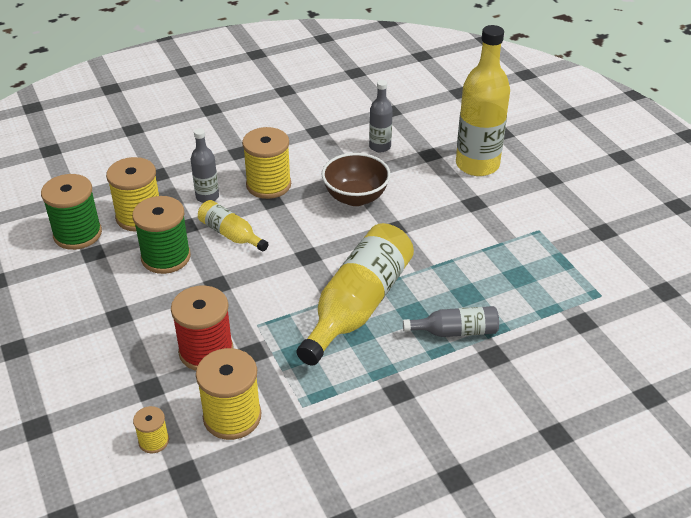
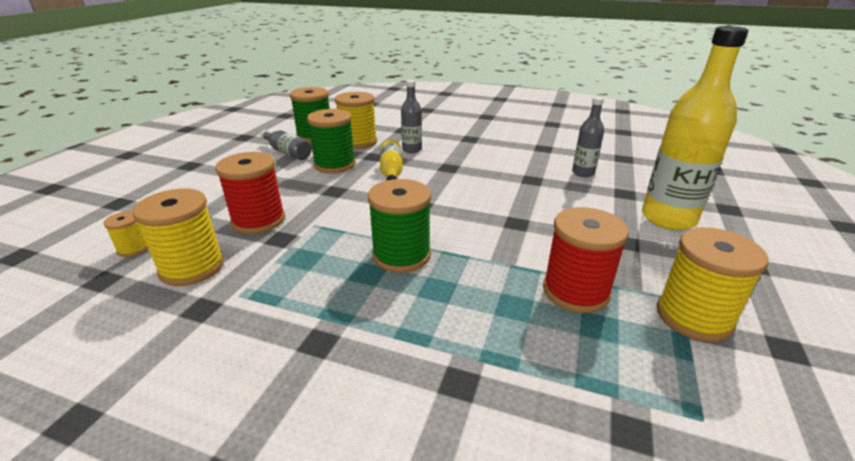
camera: 45 degrees right, 10 degrees down
yellow spool [242,127,291,199] -> yellow spool moved to [657,227,769,342]
yellow bottle [297,223,414,365] -> green spool [368,179,431,273]
brown bowl [322,153,391,206] -> none
grey bottle [403,306,499,337] -> grey bottle moved to [260,130,312,160]
none -> red spool [543,207,629,313]

